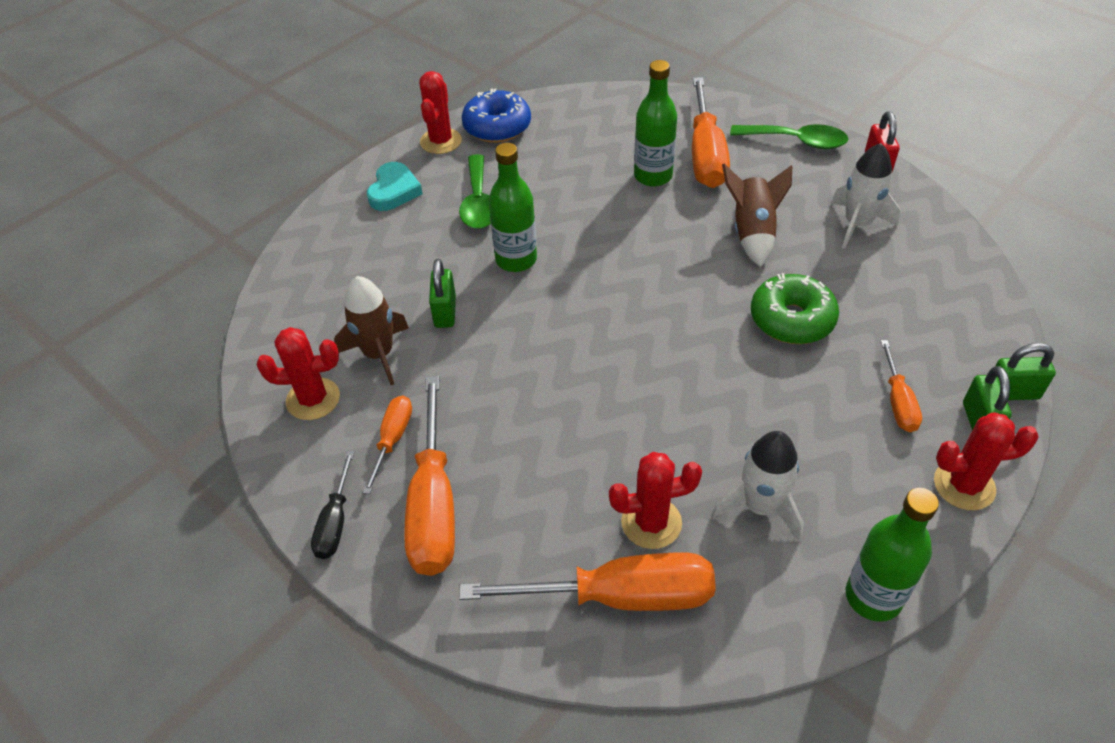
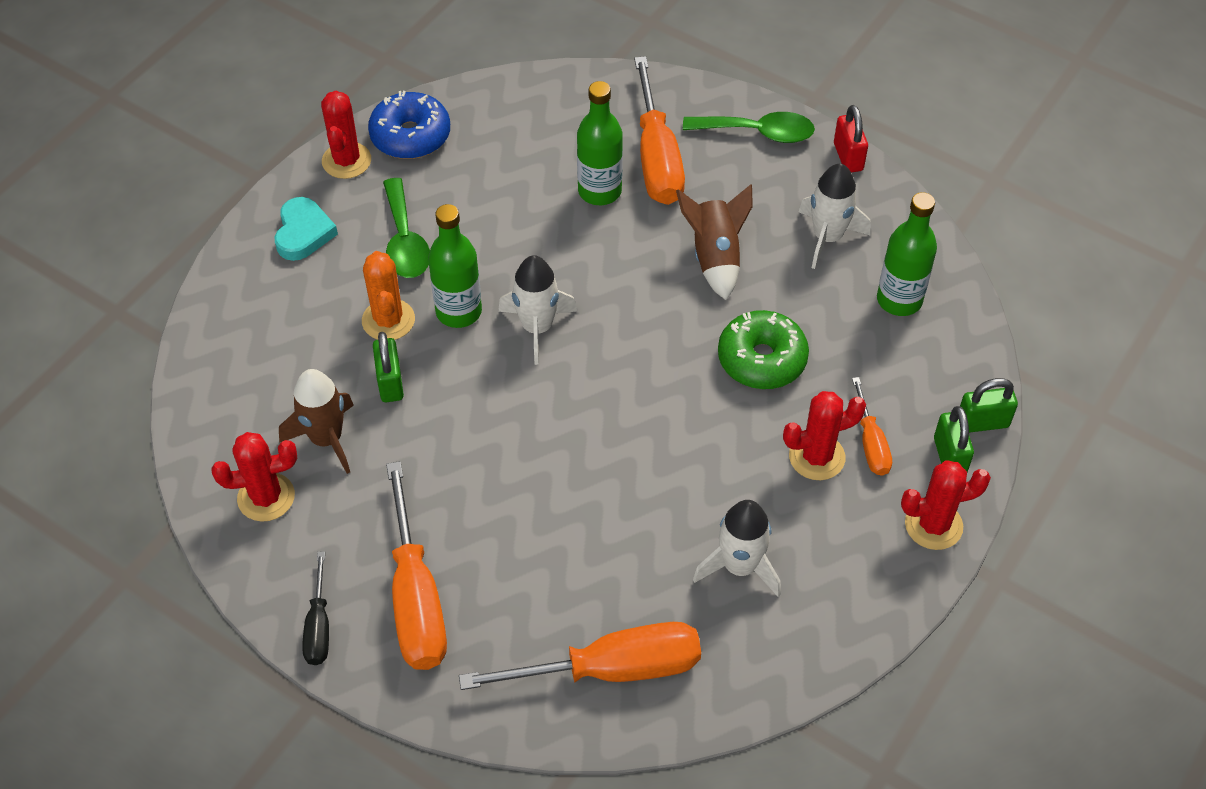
camera: 10 degrees left, 5 degrees up
orange screwdriver [362,396,412,494] -> none
red cactus [609,452,702,549] -> red cactus moved to [783,391,866,480]
green bottle [846,488,939,622] -> green bottle moved to [877,192,937,316]
none -> orange cactus [362,251,415,340]
none -> white rocket [498,255,577,365]

